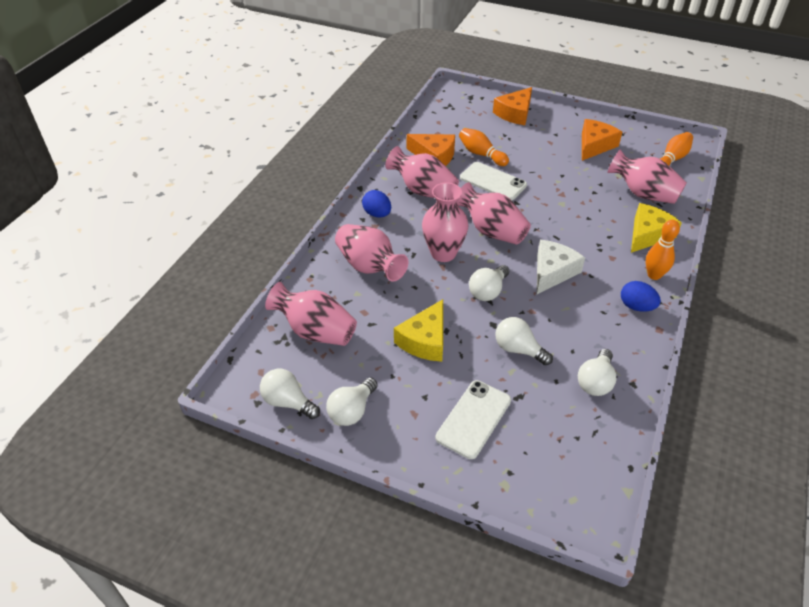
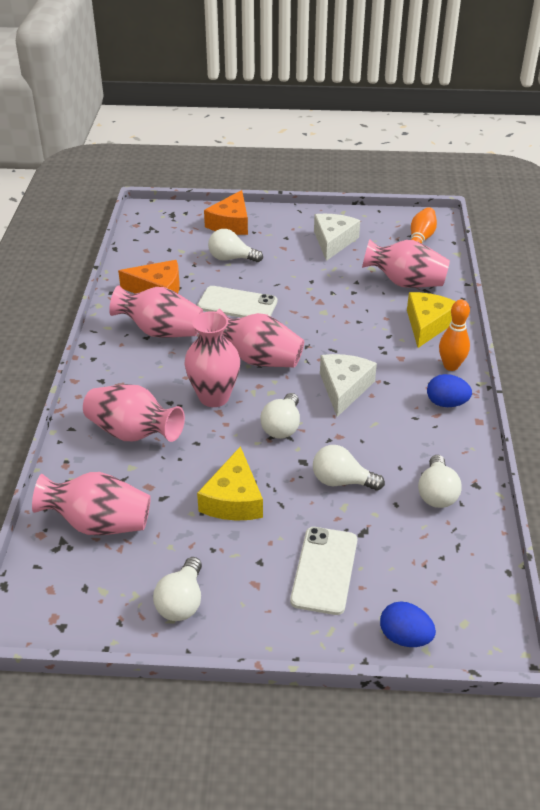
camera: 20 degrees left, 5 degrees down
white light bulb [260,369,320,419] -> white light bulb moved to [208,229,263,262]
blue egg [362,190,391,218] -> blue egg moved to [380,601,436,647]
orange bowling pin [459,128,509,166] -> none
orange cheese [582,119,622,161] -> white cheese [314,214,360,261]

